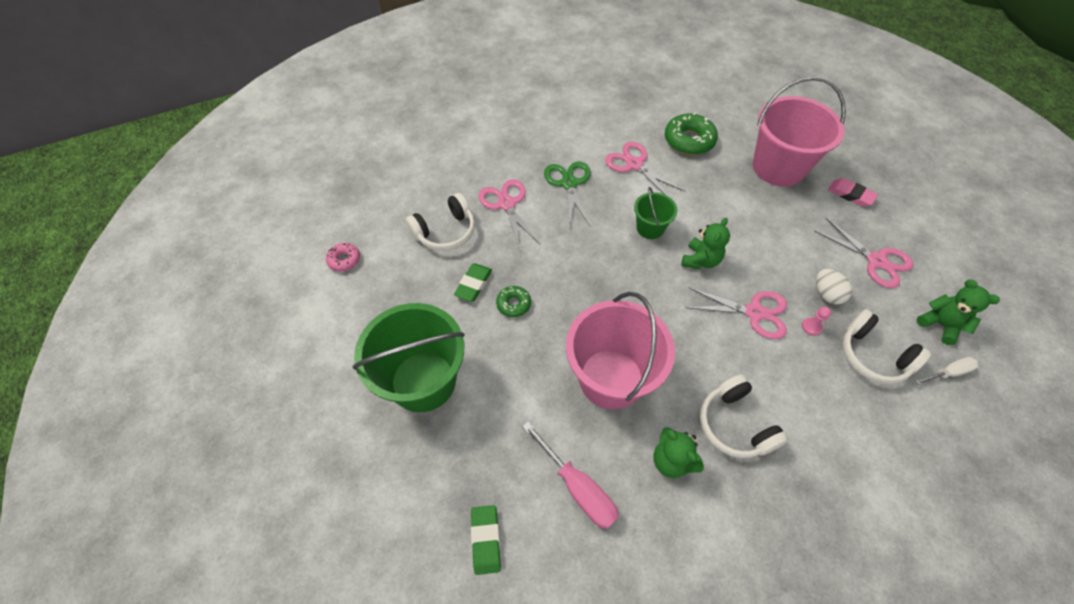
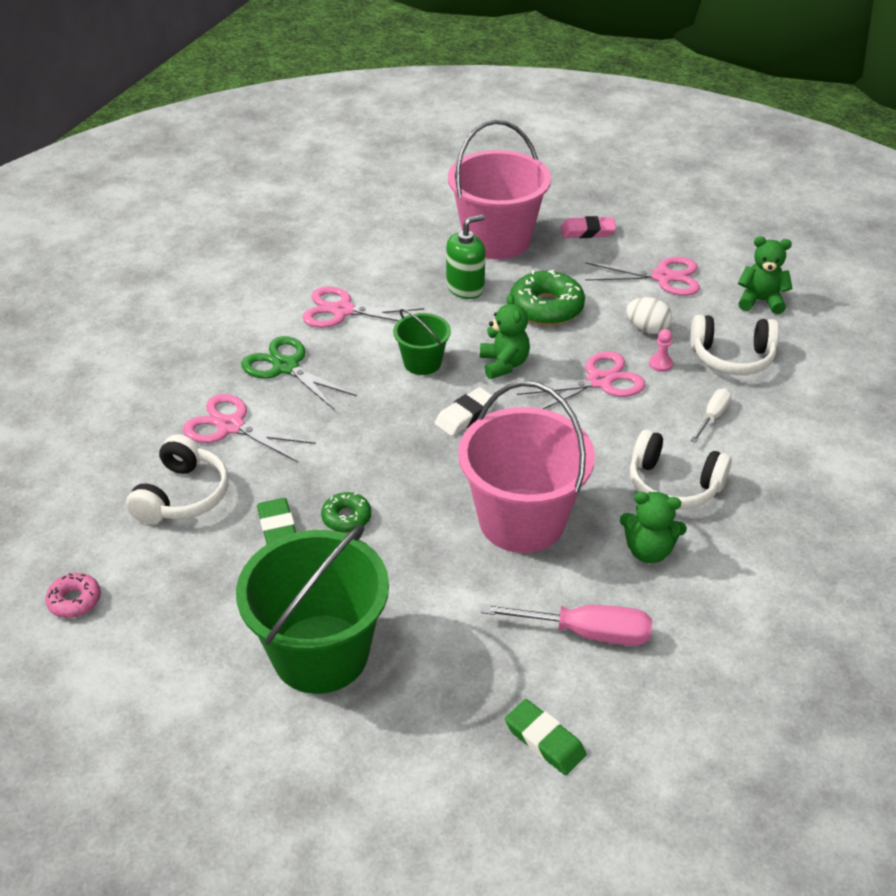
camera: 40 degrees left, 15 degrees down
green donut [665,112,718,155] -> green donut moved to [510,270,585,325]
white screwdriver [915,357,979,385] -> white screwdriver moved to [690,388,732,443]
none -> white eraser [435,387,497,436]
none -> green soap dispenser [446,214,486,299]

